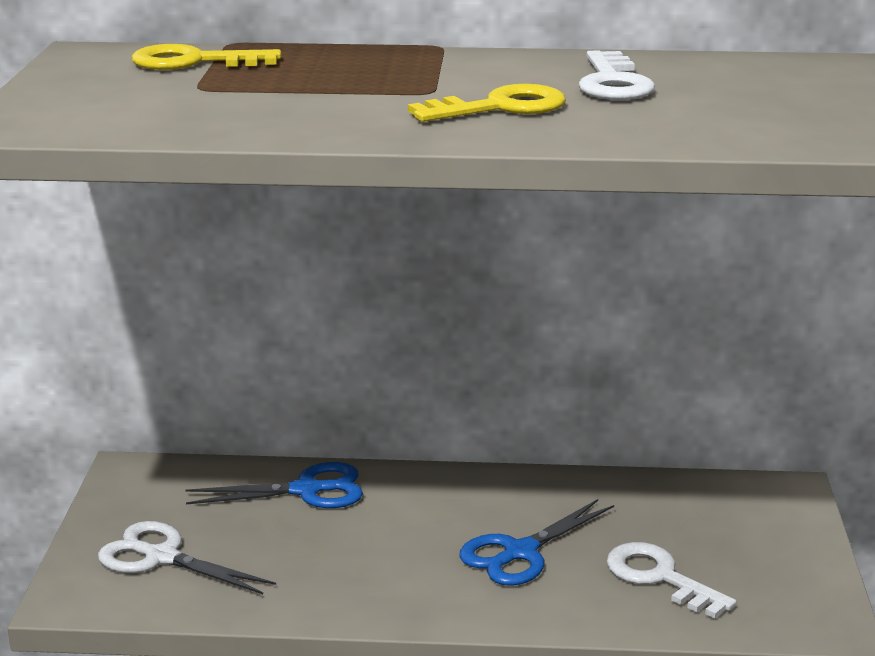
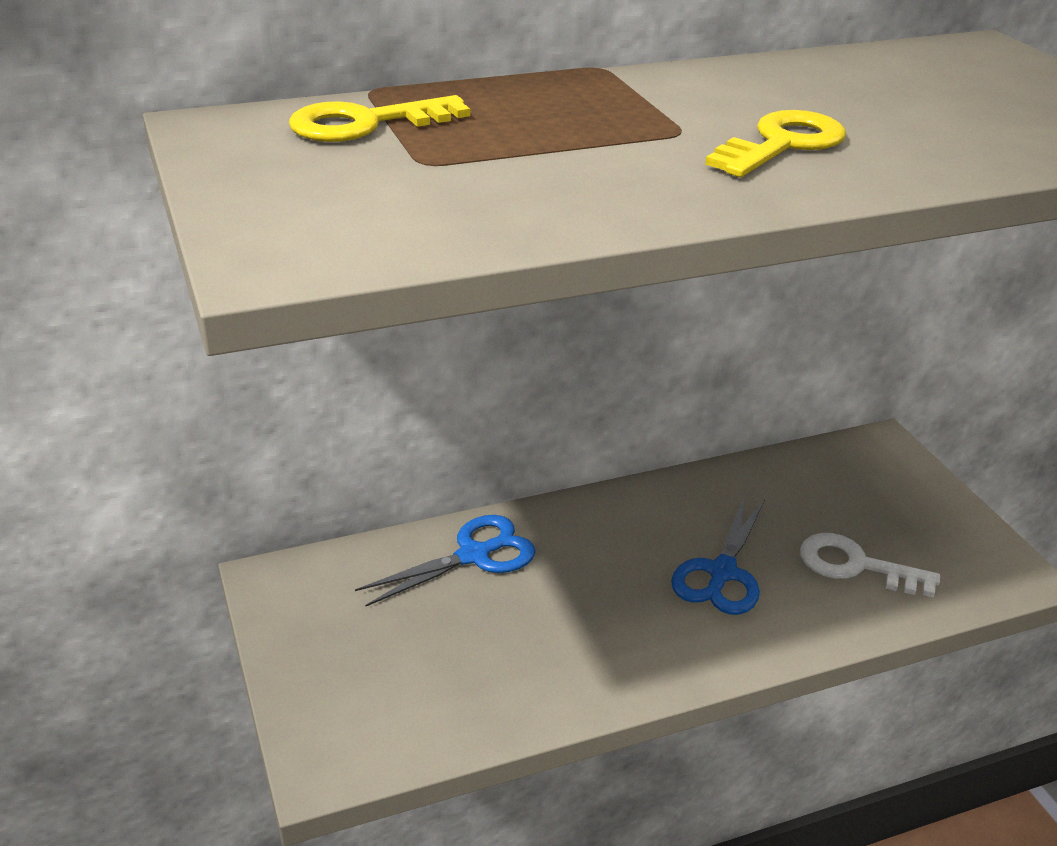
camera: 25 degrees left, 10 degrees up
white scissors [98,521,276,594] -> none
white key [578,50,655,100] -> none

